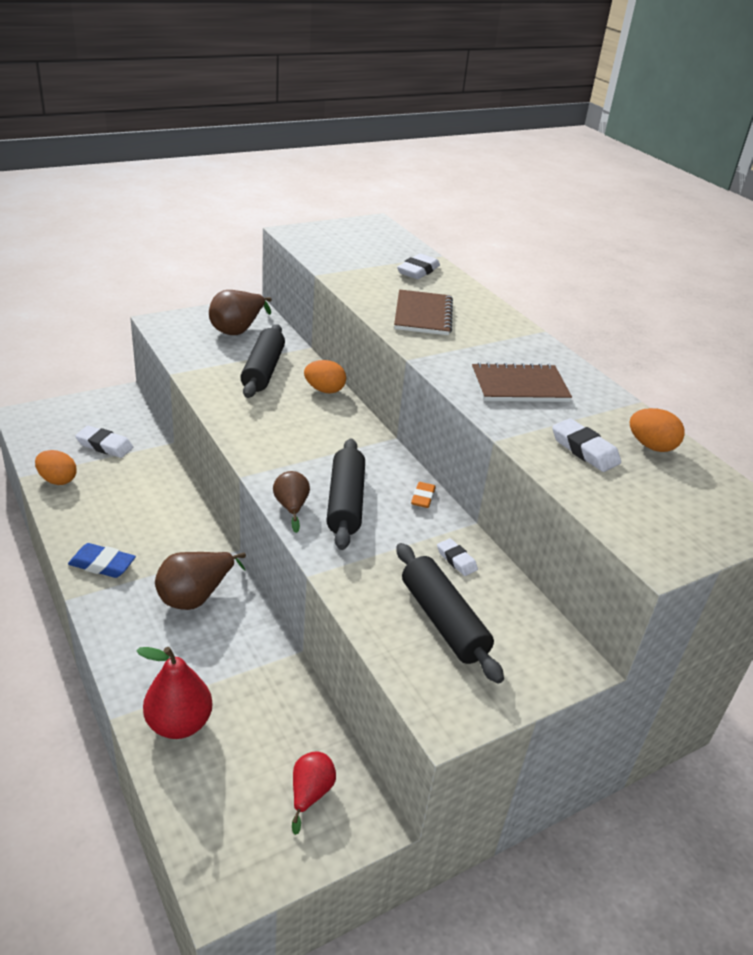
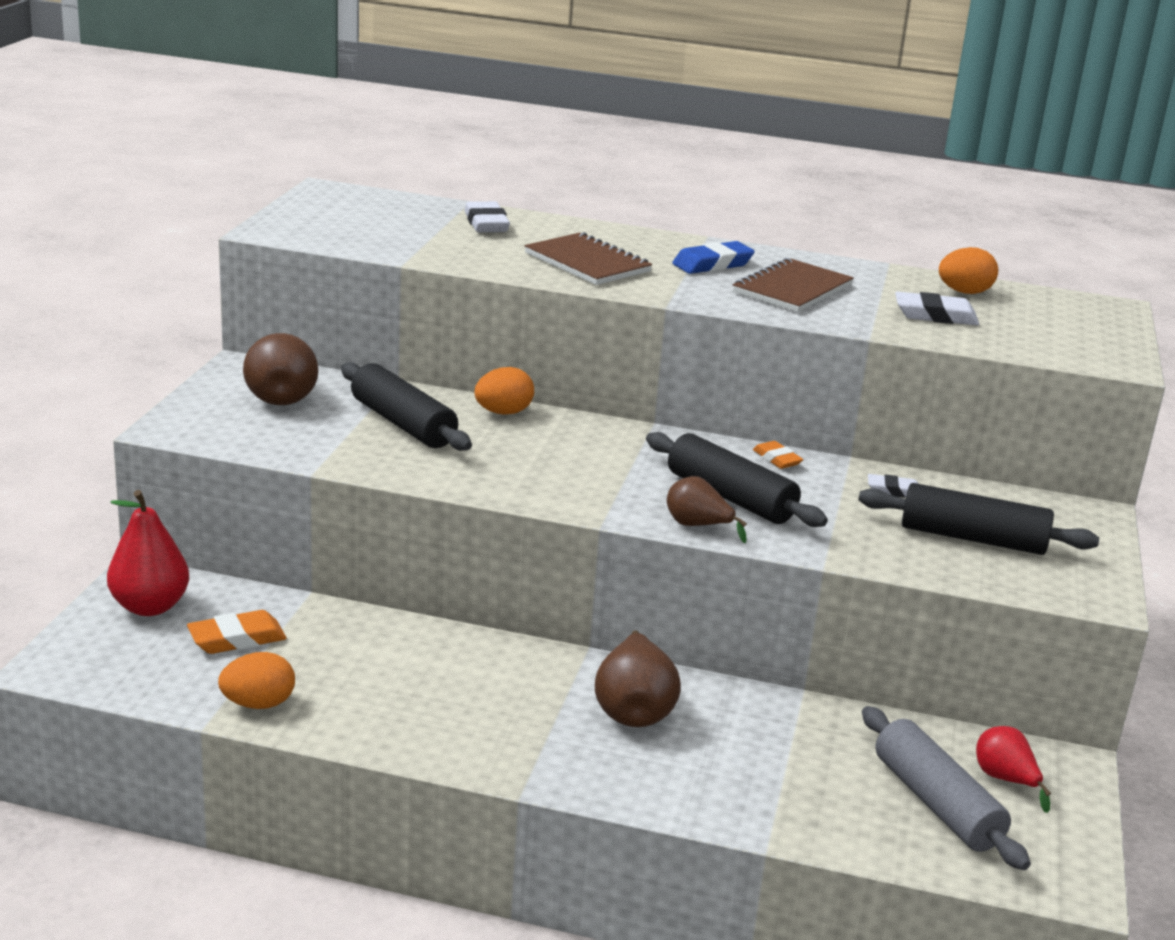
camera: 45 degrees left, 10 degrees down
blue eraser [68,543,136,578] -> blue eraser moved to [672,241,755,274]
white eraser [75,425,133,458] -> orange eraser [187,610,287,654]
red pear [136,647,213,739] -> red pear moved to [107,490,189,616]
none -> grey rolling pin [862,706,1031,870]

